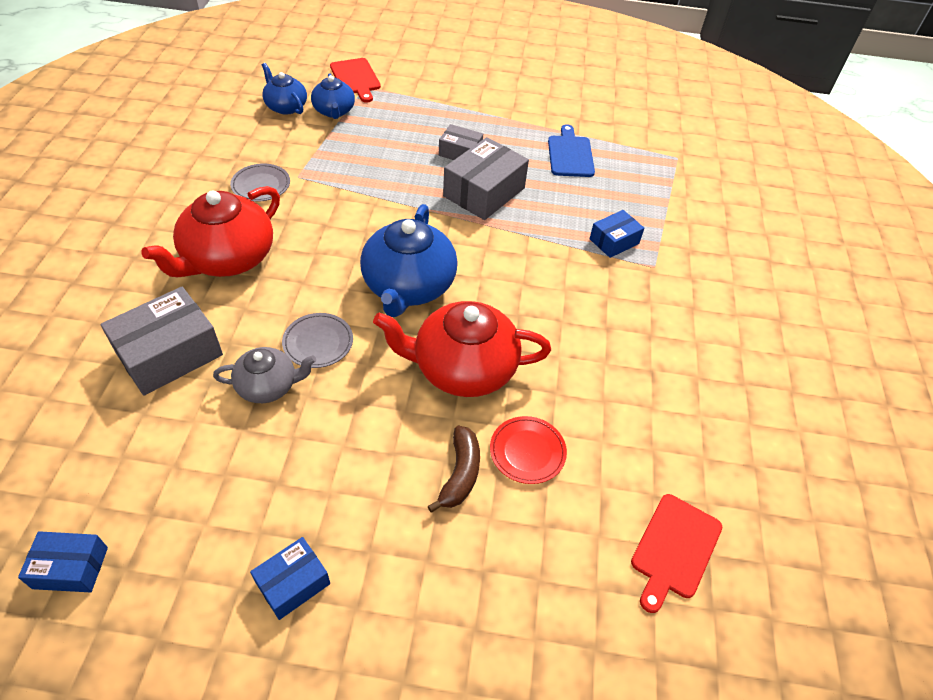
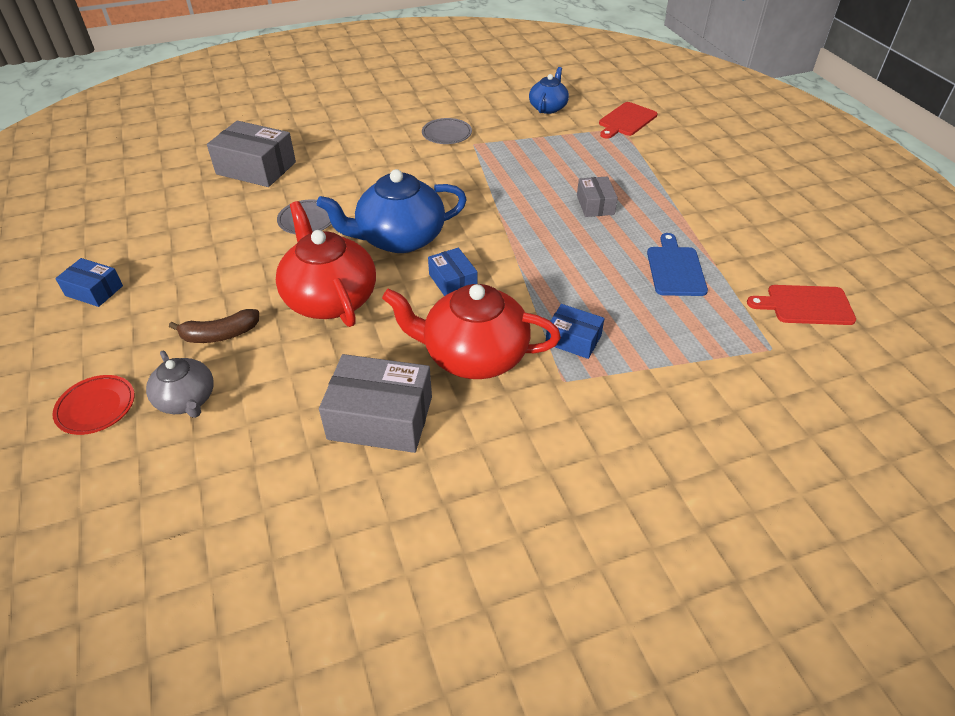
camera: 65 degrees right, 5 degrees down
blue box [18,531,108,593] -> blue box moved to [428,247,477,296]
red teapot [141,186,280,277] -> red teapot moved to [382,284,561,379]
grey teapot [213,347,316,403] -> grey teapot moved to [146,350,214,418]
blue teapot [311,73,355,119] -> none
grey box [443,137,529,220] -> grey box moved to [319,354,432,453]
red plate [490,416,567,484] -> red plate moved to [52,375,135,435]
blue cutting board [548,124,595,177] -> blue cutting board turned 60 degrees counterclockwise [647,233,708,296]
red cutting board [631,494,722,613] -> red cutting board moved to [747,285,856,325]

